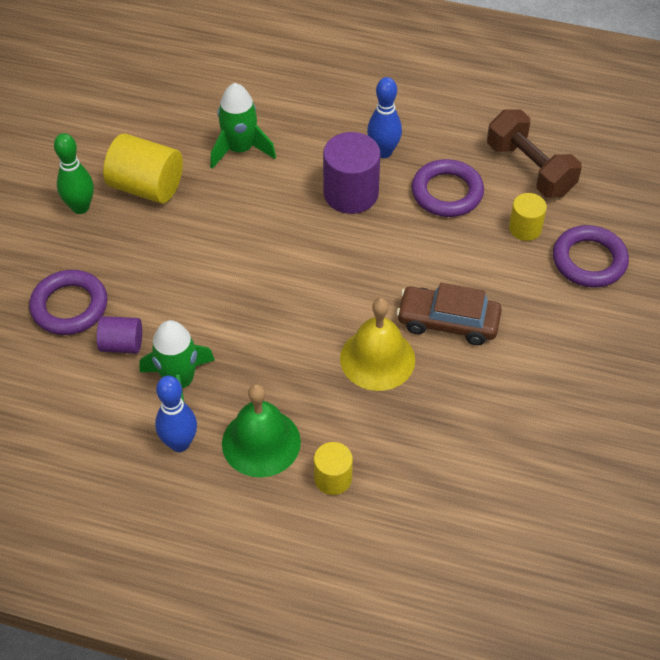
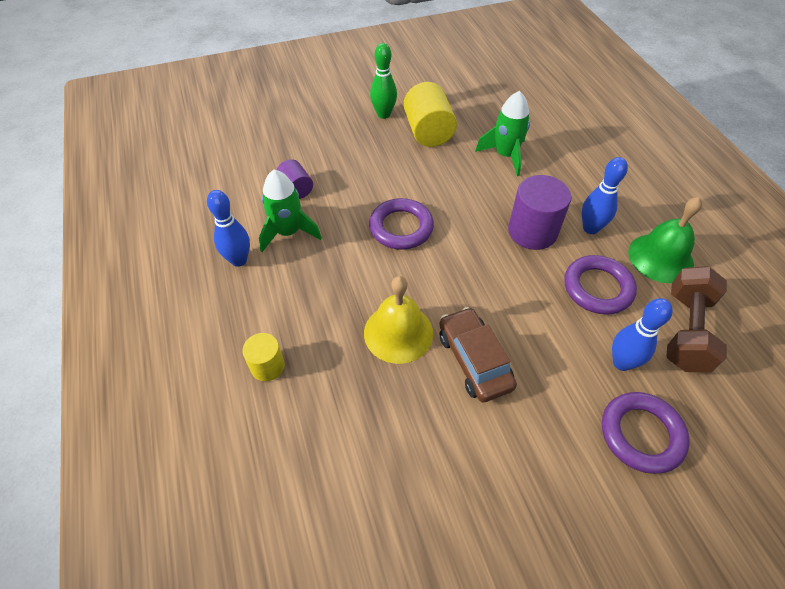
camera: 55 degrees right, 0 degrees up
purple ring [29,270,107,335] -> purple ring moved to [369,198,434,250]
green bell [222,384,301,478] -> green bell moved to [628,197,702,283]
yellow cylinder [509,193,547,241] -> blue bowling pin [612,298,673,371]

